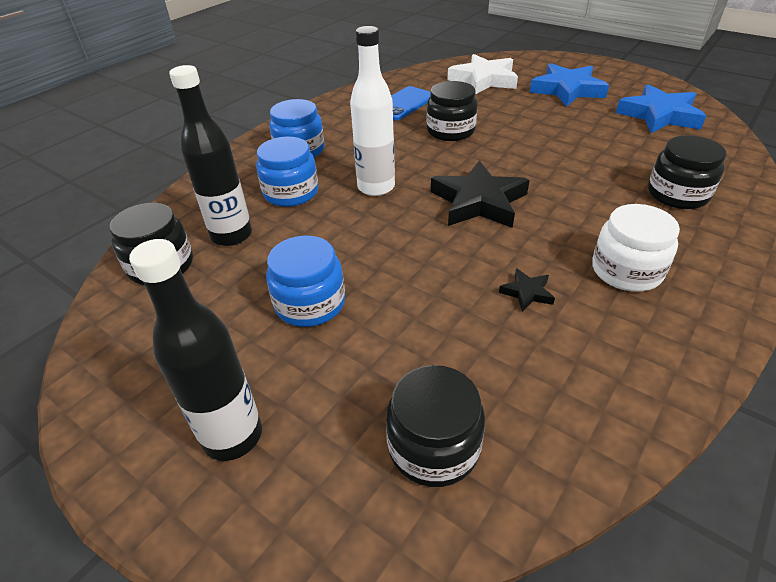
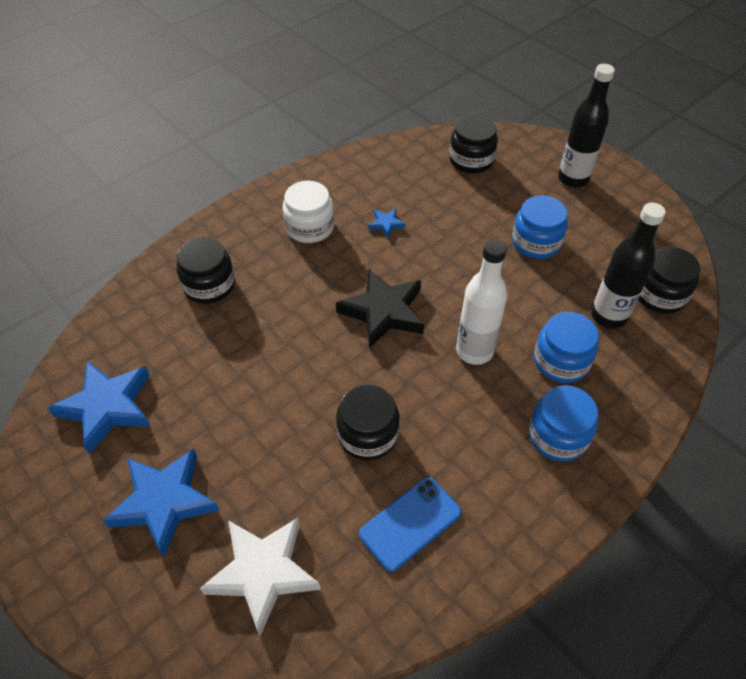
camera: 170 degrees left, 10 degrees up
black star [499,268,555,312] -> blue star [368,209,405,238]

